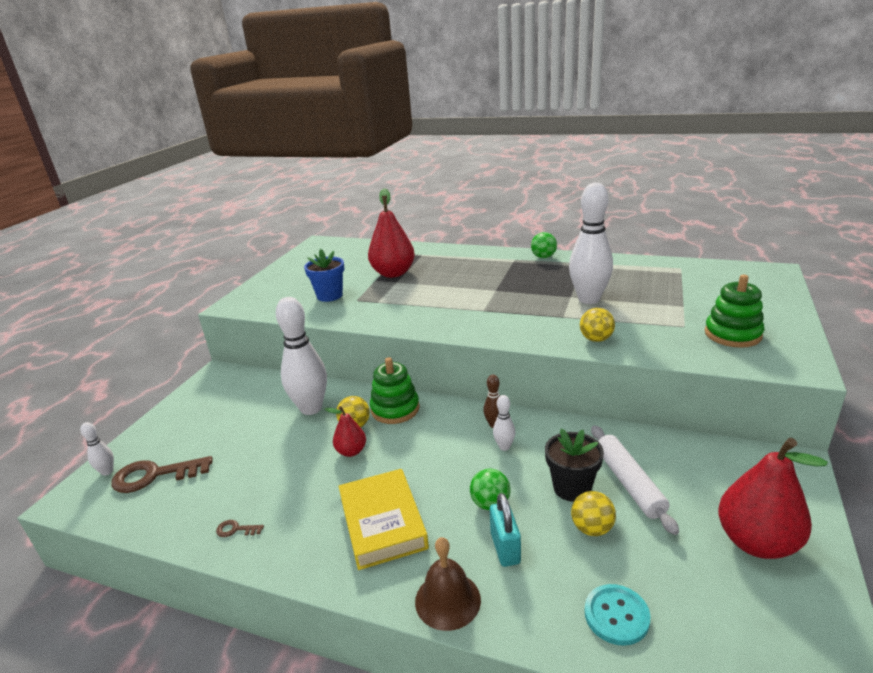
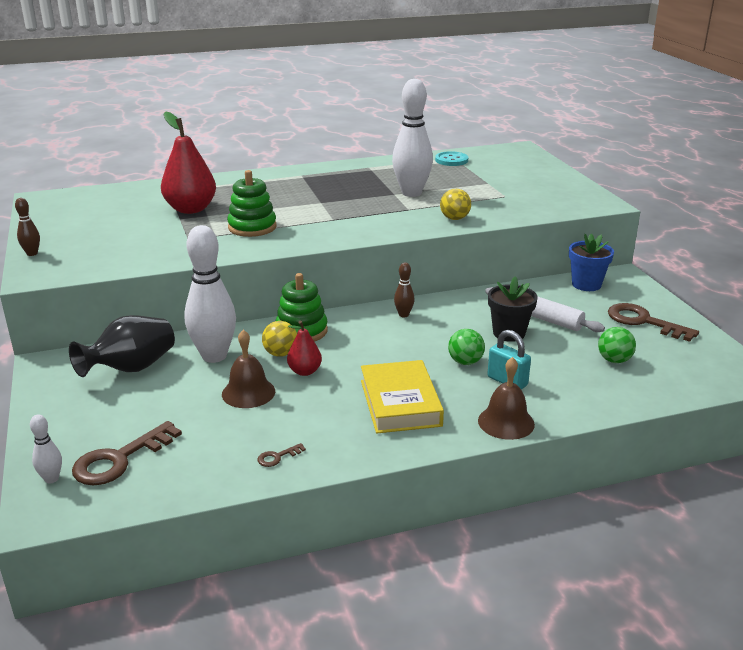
camera: 40 degrees left, 0 degrees up
blue flower pot [304,249,344,302] -> blue flower pot moved to [569,234,614,291]
yellow book [339,469,429,570] -> yellow book turned 45 degrees clockwise [361,360,444,433]
white bowling pin [493,395,515,451] -> none
green ball [531,232,557,258] -> green ball moved to [598,327,636,363]
yellow ball [571,491,616,536] -> none
turquoise button [585,584,651,646] -> turquoise button moved to [435,151,468,166]
green stacking toy [705,275,764,348] -> green stacking toy moved to [227,170,277,237]
red pear [718,438,828,559] -> brown key [608,303,699,342]
none -> brown bowling pin [15,198,40,256]
none -> black vase [69,315,175,377]
none -> brown bell [222,330,275,408]

